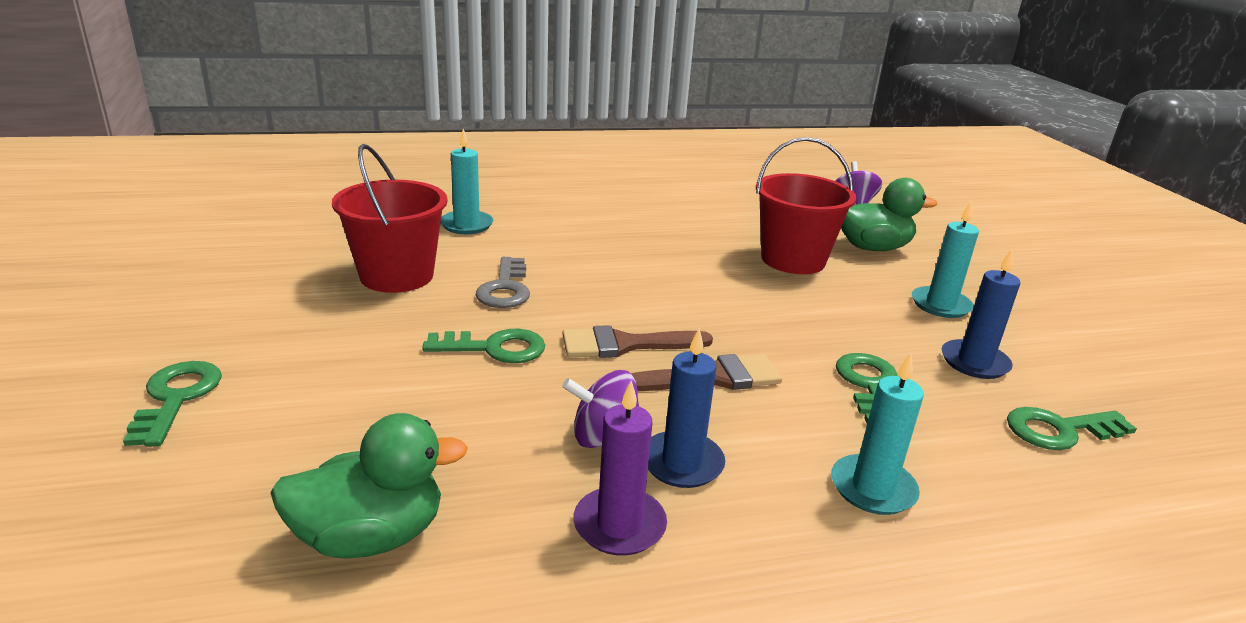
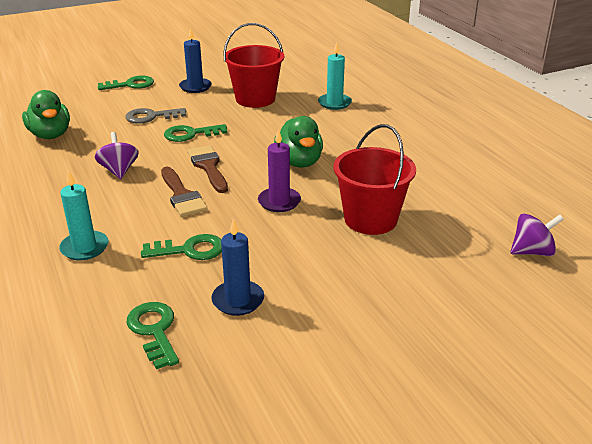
camera: 80 degrees right, 5 degrees up
green key [422,329,545,363] -> green key turned 90 degrees clockwise [164,124,227,142]
grey key [476,257,530,308] -> grey key moved to [125,108,187,124]
purple candle [573,381,667,556] -> purple candle moved to [258,129,301,212]
blue candle [648,329,725,488] -> blue candle moved to [179,28,212,93]
green duck [841,178,937,251] -> green duck moved to [274,116,323,167]
turquoise candle [912,202,979,318] -> none

